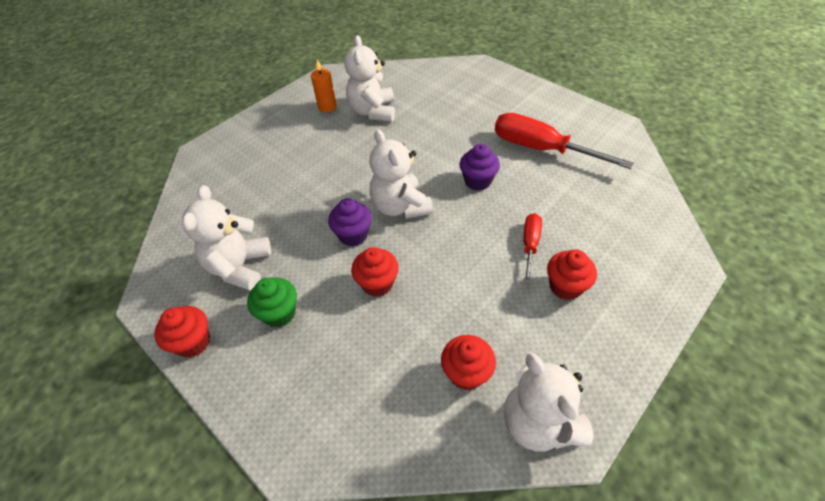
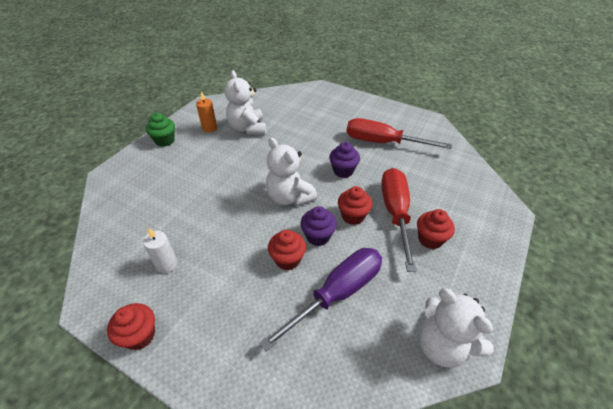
camera: 15 degrees left, 5 degrees down
white teddy bear [182,185,271,291] -> white candle [143,228,178,273]
green cupcake [247,277,297,328] -> green cupcake moved to [146,113,175,147]
purple cupcake [328,198,372,246] -> purple cupcake moved to [300,206,337,246]
red cupcake [441,335,496,390] -> red cupcake moved to [338,186,372,225]
red screwdriver [523,213,542,284] -> red screwdriver [381,168,417,272], size x1.89
none -> purple screwdriver [259,248,382,351]

